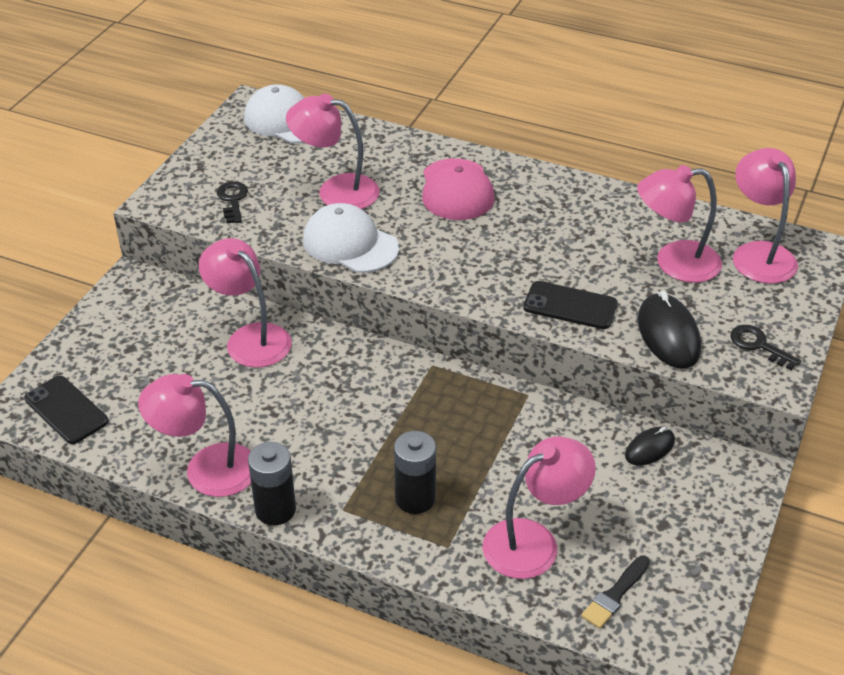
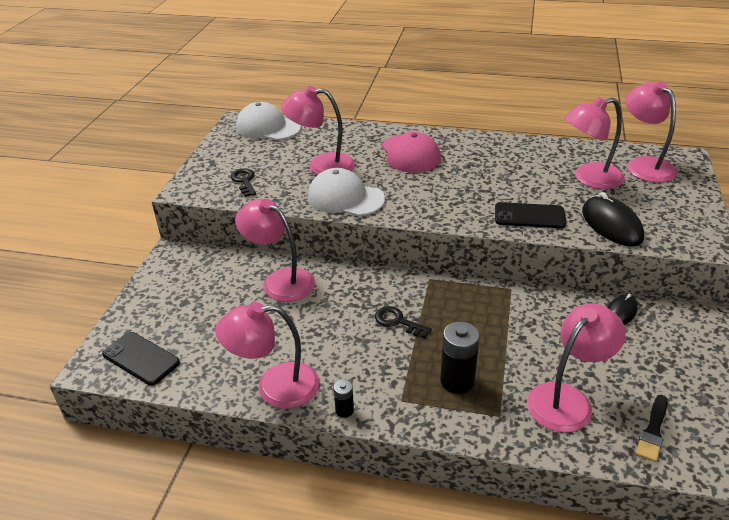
camera: 10 degrees left, 5 degrees down
black battery [248,442,296,526] -> black battery [334,380,354,418], size x0.52
black key [730,325,801,370] -> black key moved to [375,306,432,338]

